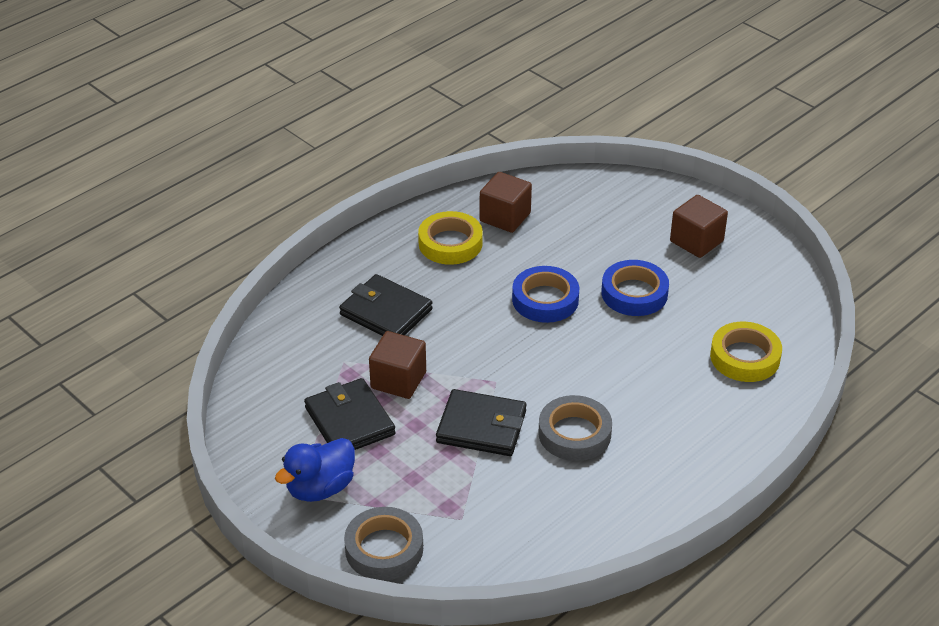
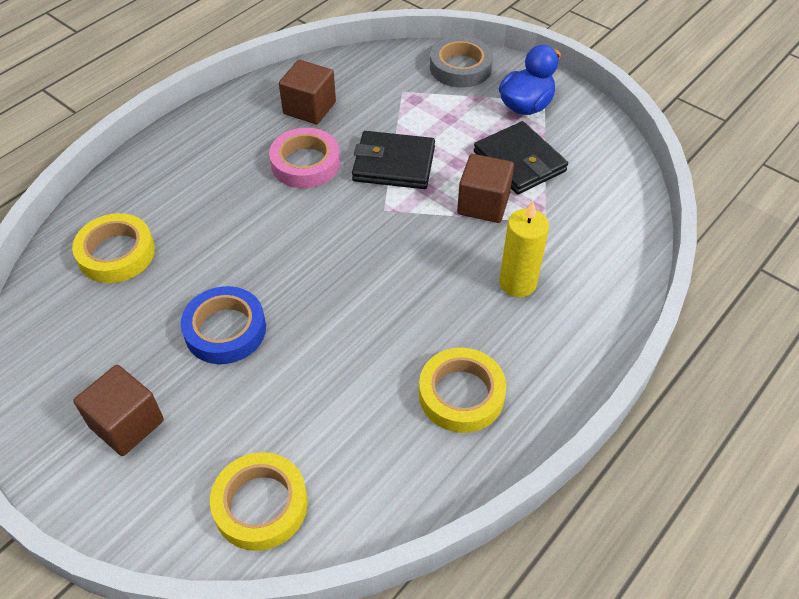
camera: 175 degrees right, 10 degrees up
black wallet [339,274,433,336] -> yellow candle [499,201,549,297]
brown cube [479,172,532,233] -> brown cube moved to [279,60,336,124]
blue tape [512,266,579,323] -> none
grey tape [539,395,612,461] -> pink tape [269,128,340,188]
none -> yellow tape [210,452,308,551]

